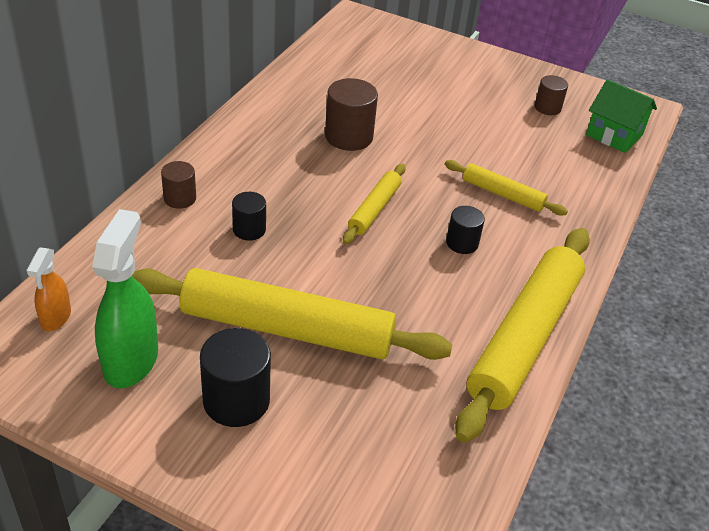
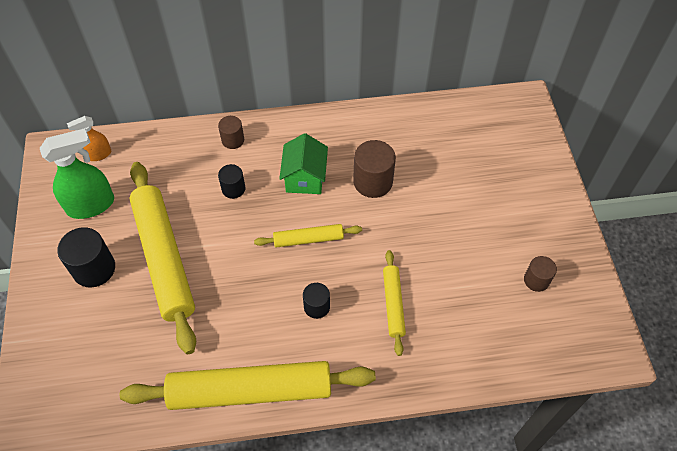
camera: 60 degrees right, 15 degrees up
green house [586,79,657,153] -> green house moved to [279,133,328,194]

